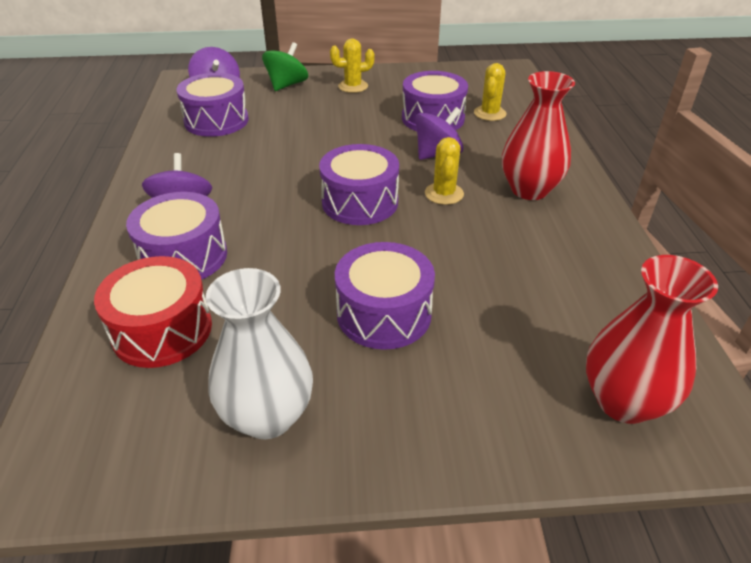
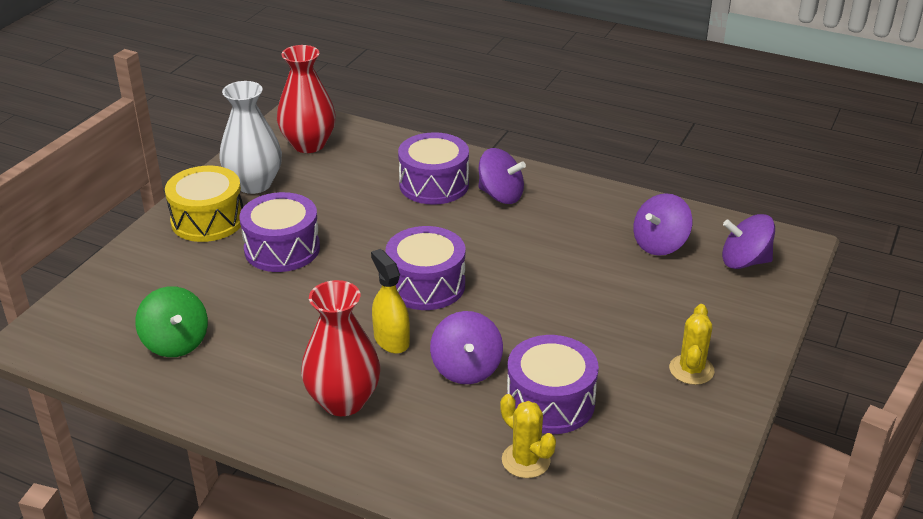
camera: 120 degrees right, 5 degrees down
red drum [94,256,212,368] -> none
purple drum [177,73,249,137] -> purple spinning top [633,193,692,256]
green spinning top [262,42,308,91] -> green spinning top moved to [135,286,208,357]
yellow cactus [425,137,464,205] -> yellow spray bottle [371,249,410,354]
red vase [586,255,718,424] -> red vase moved to [277,45,336,153]
none -> yellow drum [165,166,243,242]

